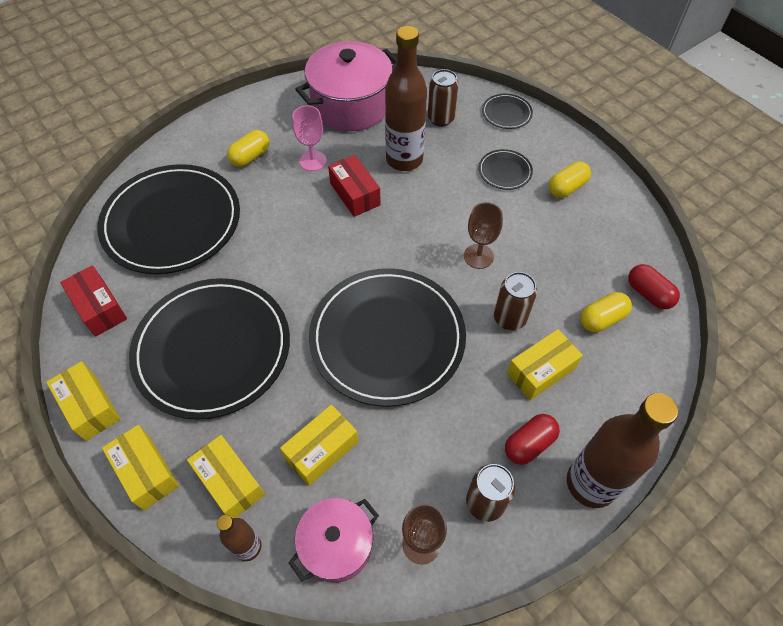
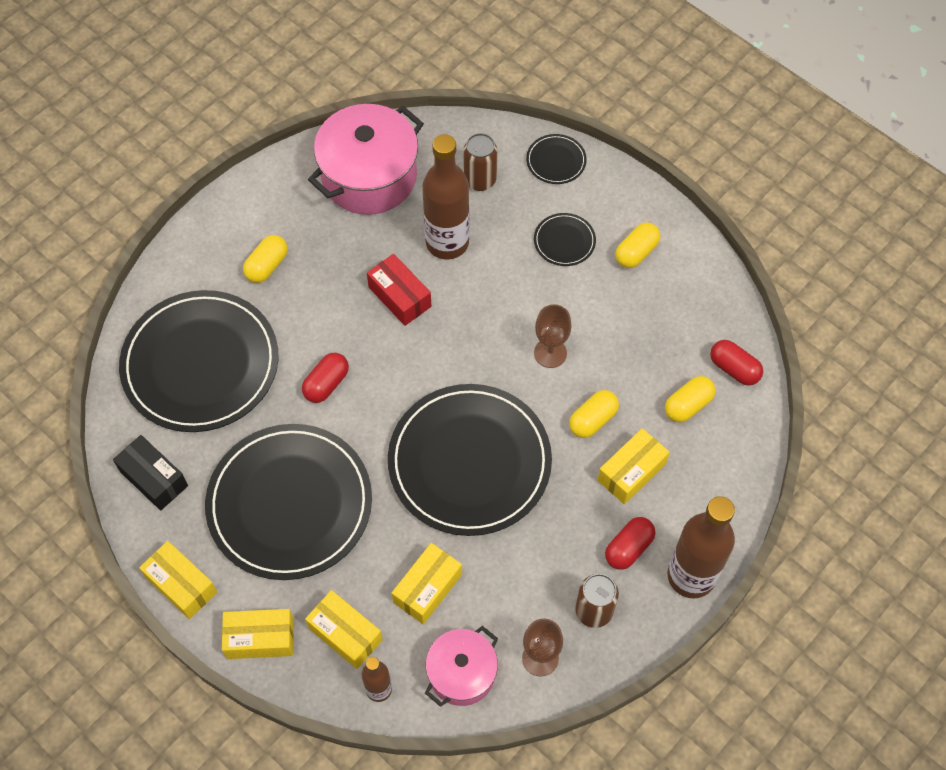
camera: 10 degrees left, 5 degrees up
red box [60,265,127,337] -> black box [113,435,188,511]
yellow box [102,425,179,510] -> yellow box turned 45 degrees counterclockwise [222,609,294,659]
pink goblet [292,105,327,171] -> none
brown can [494,272,537,330] -> yellow capsule [569,390,619,438]
none -> red capsule [302,353,349,403]

